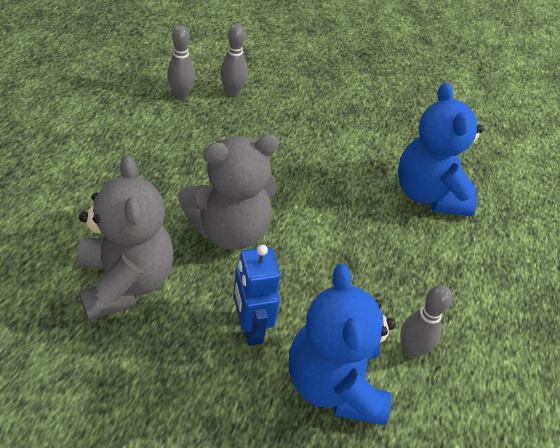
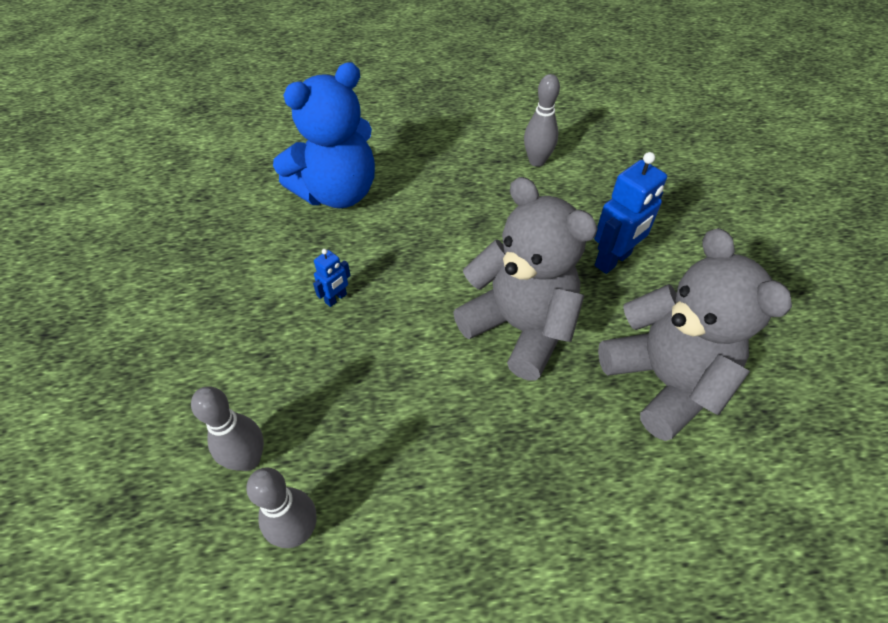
camera: 110 degrees left, 5 degrees up
grey teddy bear [78,155,173,321] -> grey teddy bear turned 105 degrees clockwise [598,228,792,441]
blue teddy bear [289,264,396,425] -> none
none -> blue robot [313,249,351,307]

